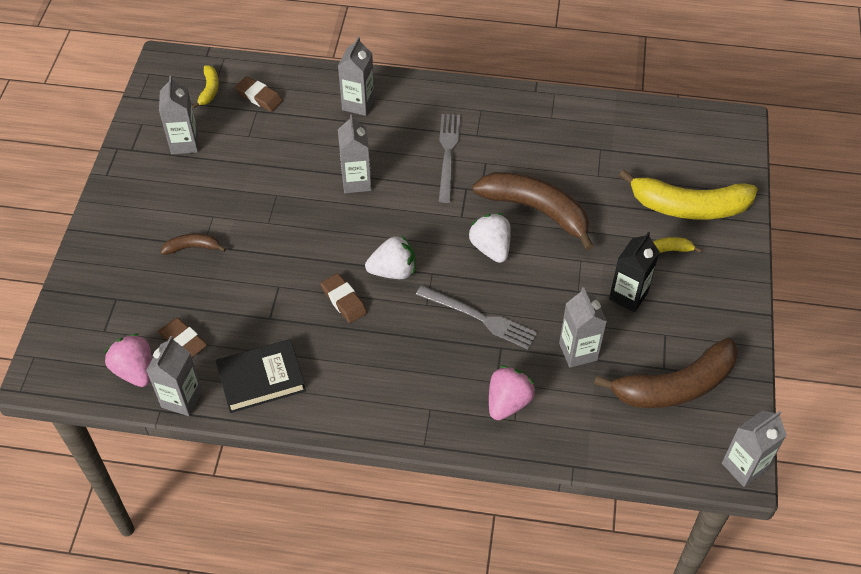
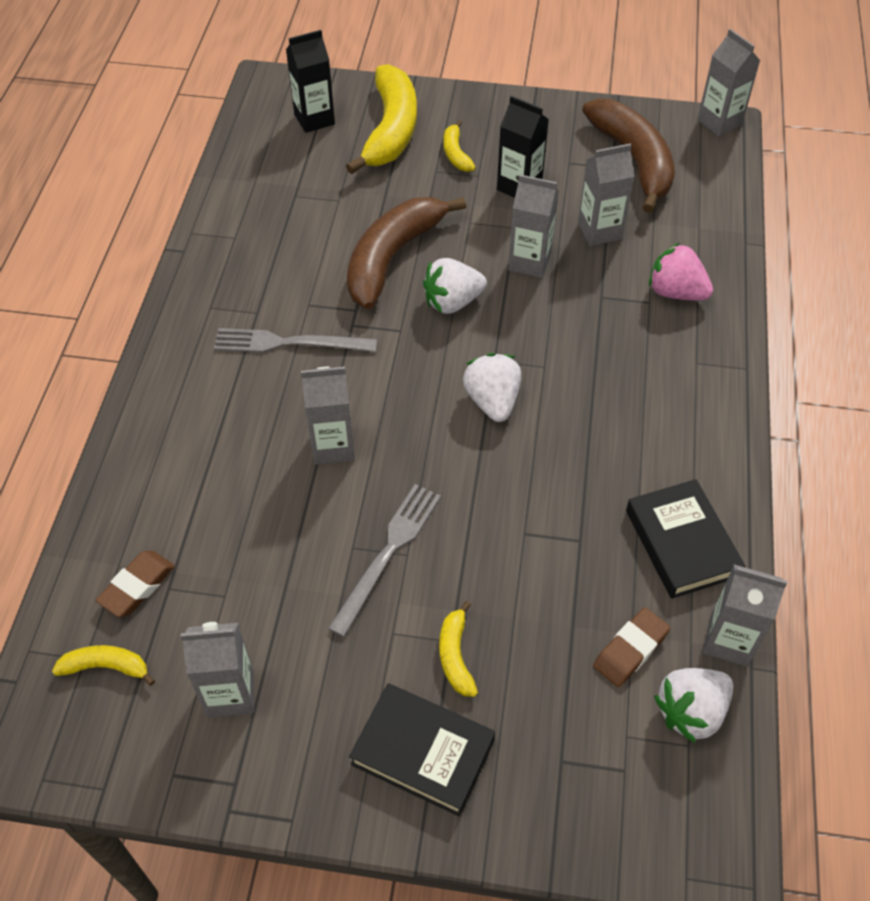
camera: 90 degrees left, 0 degrees up
pink strawberry [104,334,152,387] -> white strawberry [654,668,733,743]
brown banana [161,233,226,255] -> yellow banana [439,601,478,697]
brown eraser [321,273,367,323] -> none
grey carton [338,36,375,116] -> grey carton moved to [508,175,559,278]
grey fork [416,285,537,349] -> grey fork moved to [328,484,441,637]
none -> black carton [286,30,335,133]
none -> black book [349,683,495,816]

